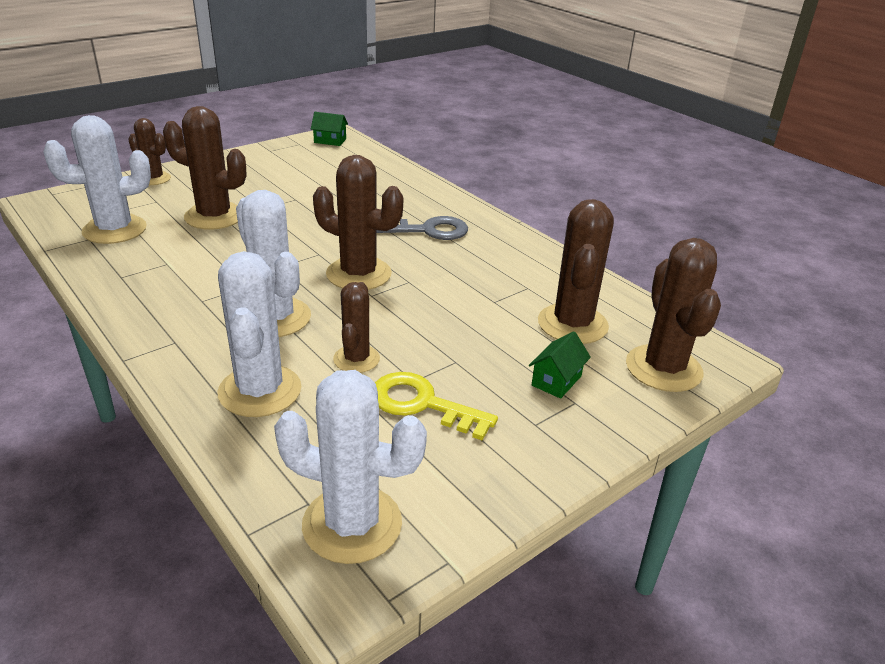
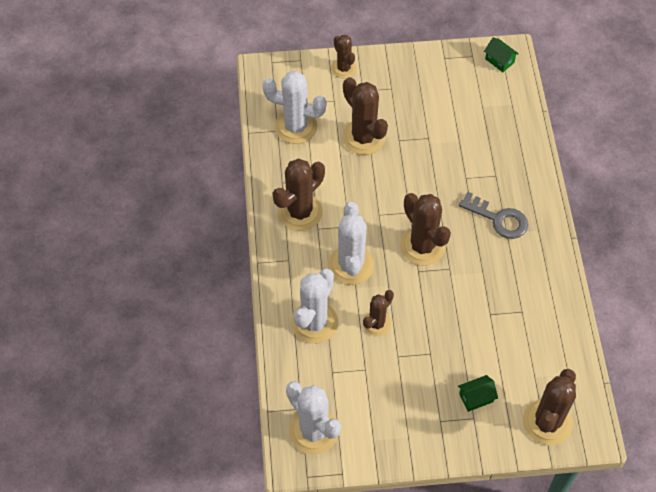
camera: 35 degrees right, 25 degrees up
yellow key [375,372,498,440] -> none
brown cactus [538,199,614,344] -> brown cactus moved to [272,158,325,231]

